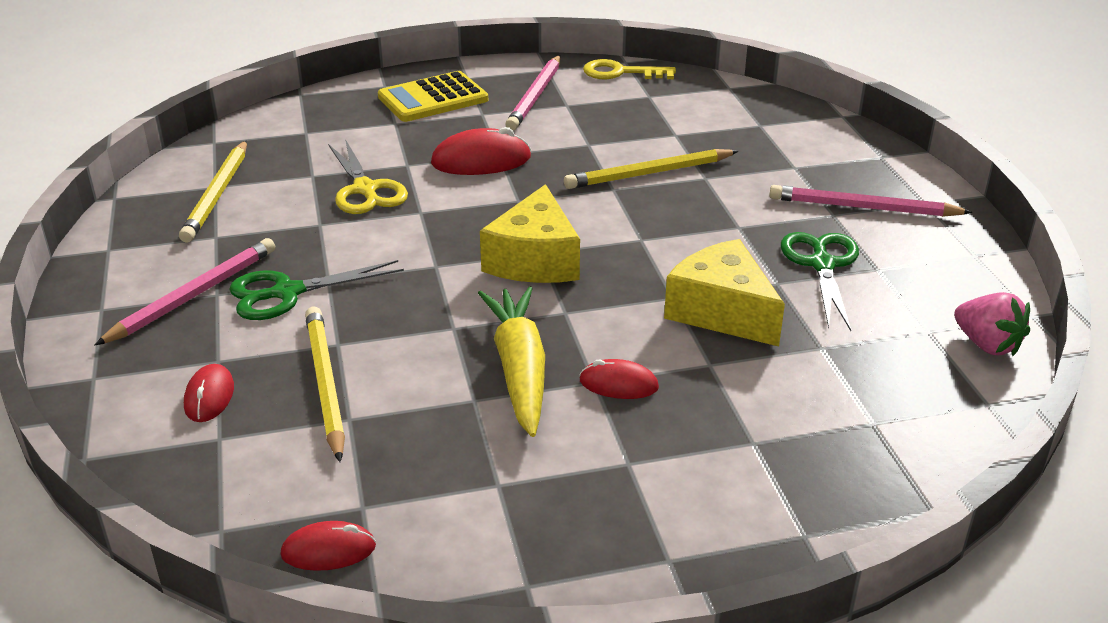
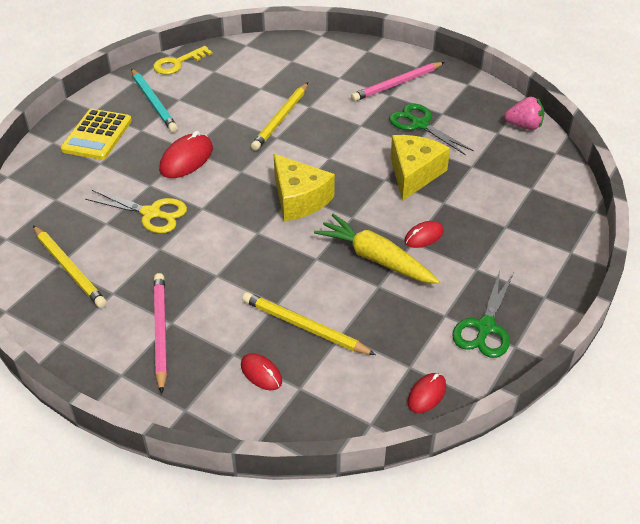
camera: 45 degrees left, 10 degrees up
green scissors [229,260,404,320] -> green scissors moved to [452,271,514,358]
pink pencil [506,55,560,130] -> turquoise pencil [131,69,178,132]
yellow cheese [664,239,785,347] -> yellow cheese turned 105 degrees clockwise [391,135,450,201]

